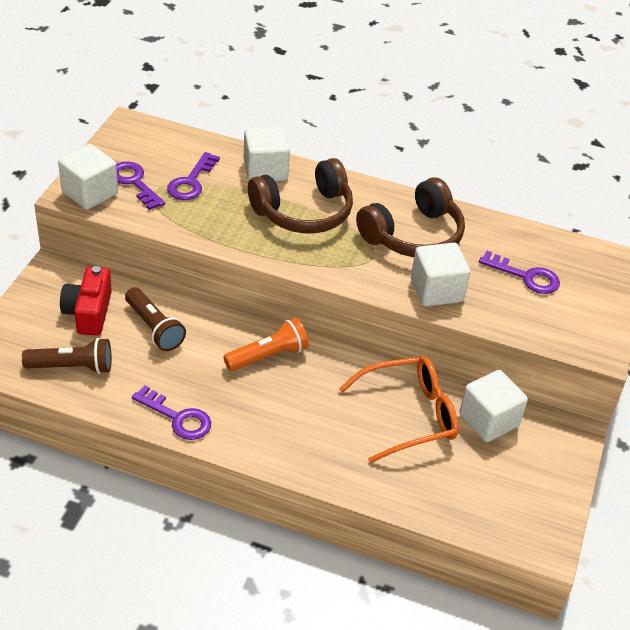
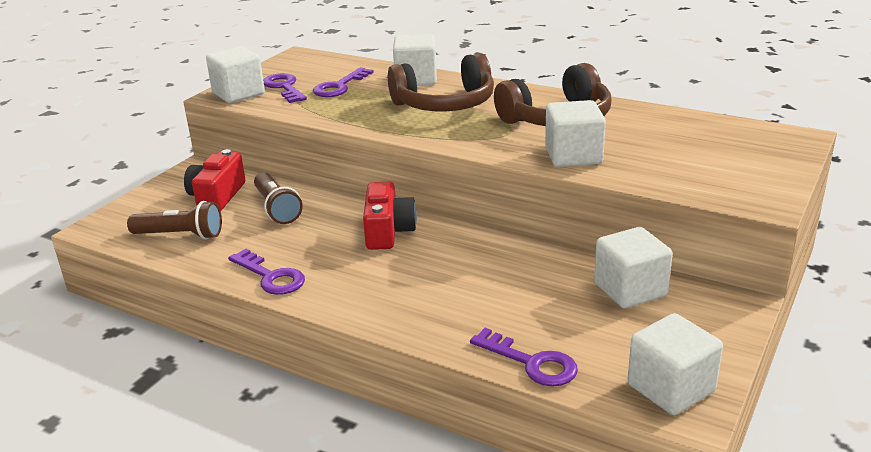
camera: 15 degrees right, 15 degrees down
orange flashlight [223,318,309,371] -> red camera [363,181,417,250]
orange glasses [339,356,458,463] -> none
purple key [479,250,560,294] -> purple key moved to [470,328,578,387]
none -> white cube [627,313,723,415]

